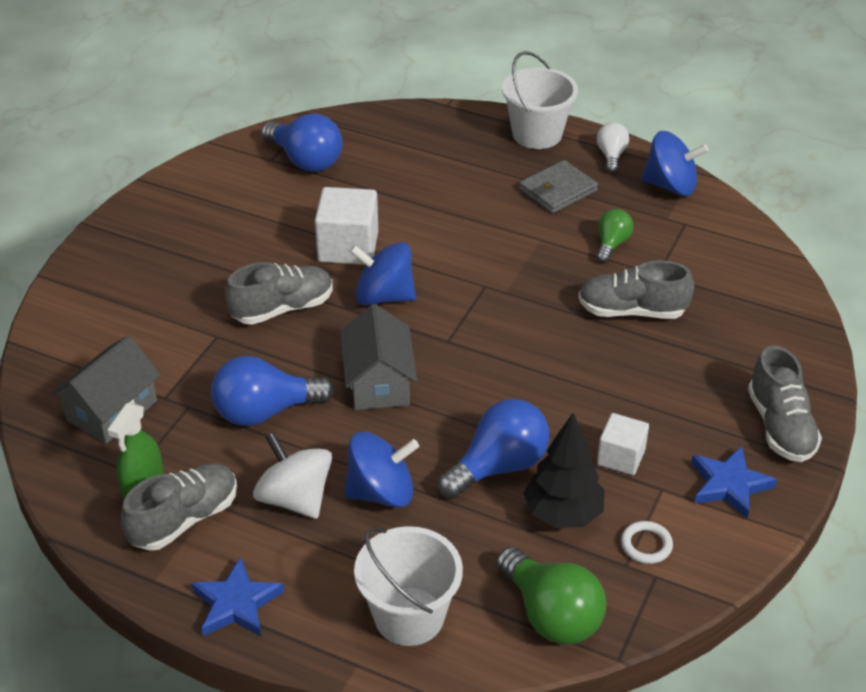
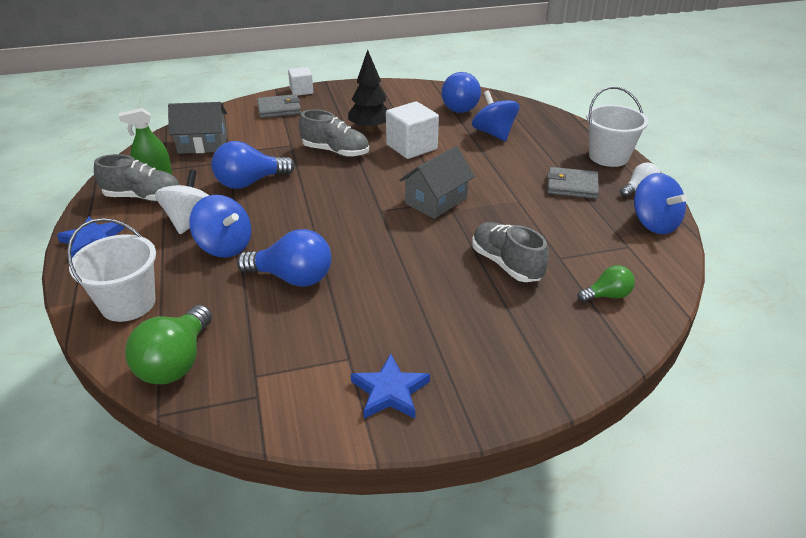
camera: 50 degrees right, 5 degrees down
blue light bulb [211,356,334,426] -> blue light bulb turned 60 degrees counterclockwise [211,141,295,189]
grey house [340,304,417,410] -> grey house moved to [399,146,475,219]
blue spinning top [349,242,416,305] -> blue spinning top moved to [472,90,520,141]
black tree [523,413,605,528] -> black tree moved to [348,50,388,132]
green light bulb [596,209,633,263] -> green light bulb moved to [577,265,635,303]
white cube [597,413,649,475] -> white cube moved to [288,67,313,96]
white ring [621,521,673,564] -> none
grey shoe [748,345,822,462] -> none
none -> grey wallet [257,94,301,118]

